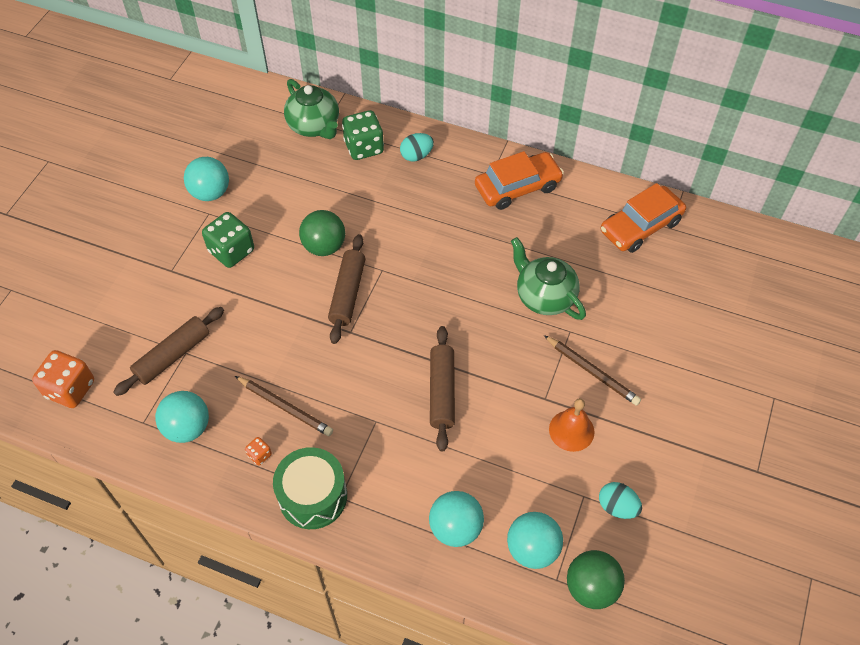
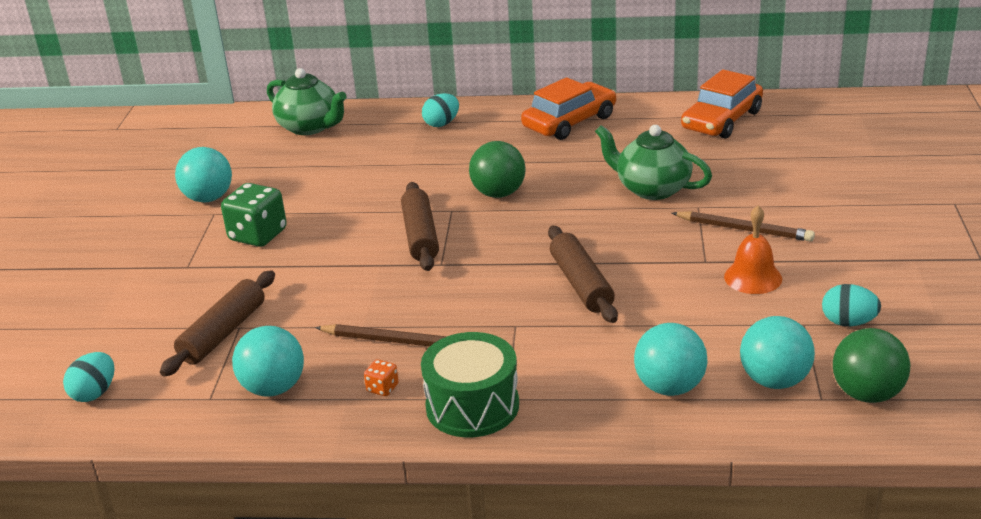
camera: 15 degrees left, 25 degrees down
orange dice [32,350,94,408] -> turquoise egg [63,352,114,402]
green ball [299,210,345,256] -> green ball moved to [469,141,525,198]
green dice [342,110,384,160] -> none

